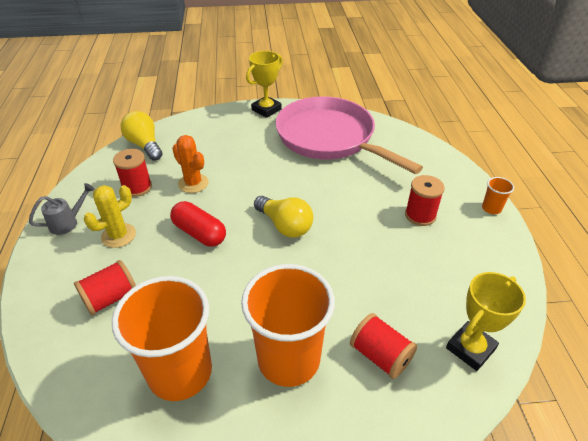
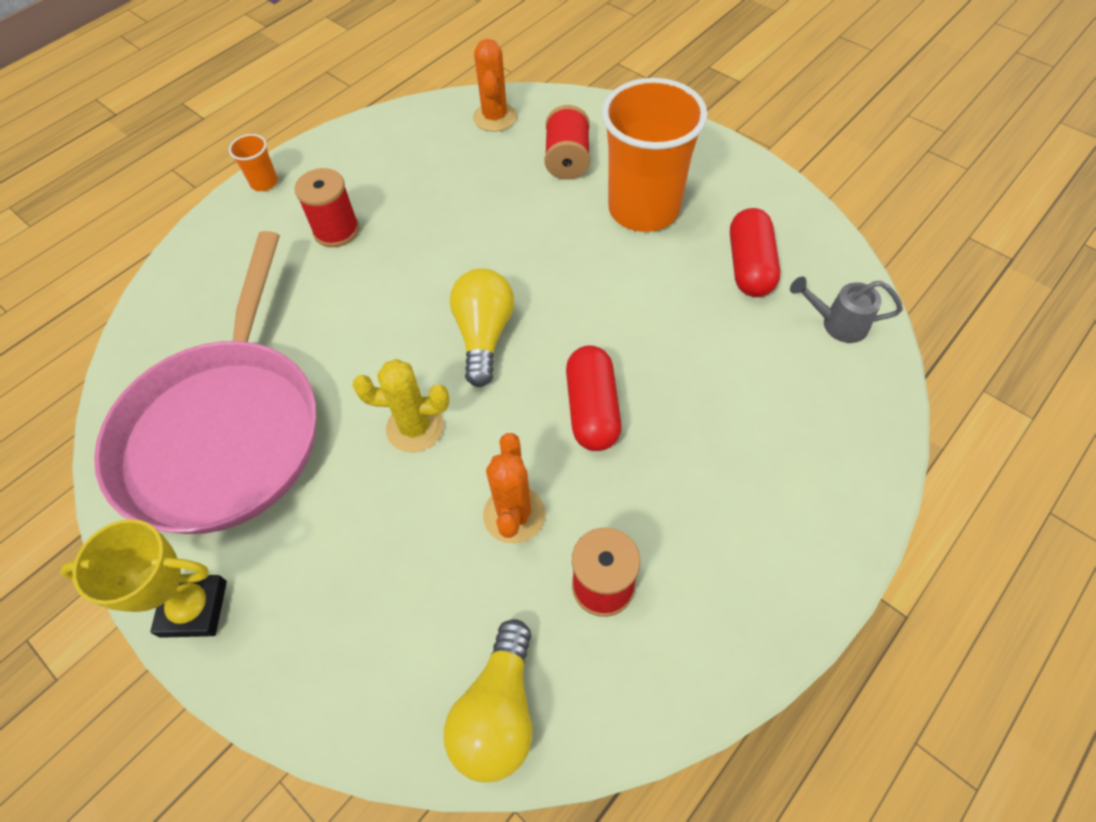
camera: 130 degrees left, 15 degrees up
grey watering can [29,183,95,235] -> grey watering can moved to [790,277,903,343]
red spool [74,260,136,315] -> none
yellow cactus [84,185,136,248] -> yellow cactus moved to [352,359,449,453]
orange cup [112,276,212,401] -> red capsule [730,208,780,297]
yellow trophy [446,272,526,371] -> orange cactus [473,39,517,132]

